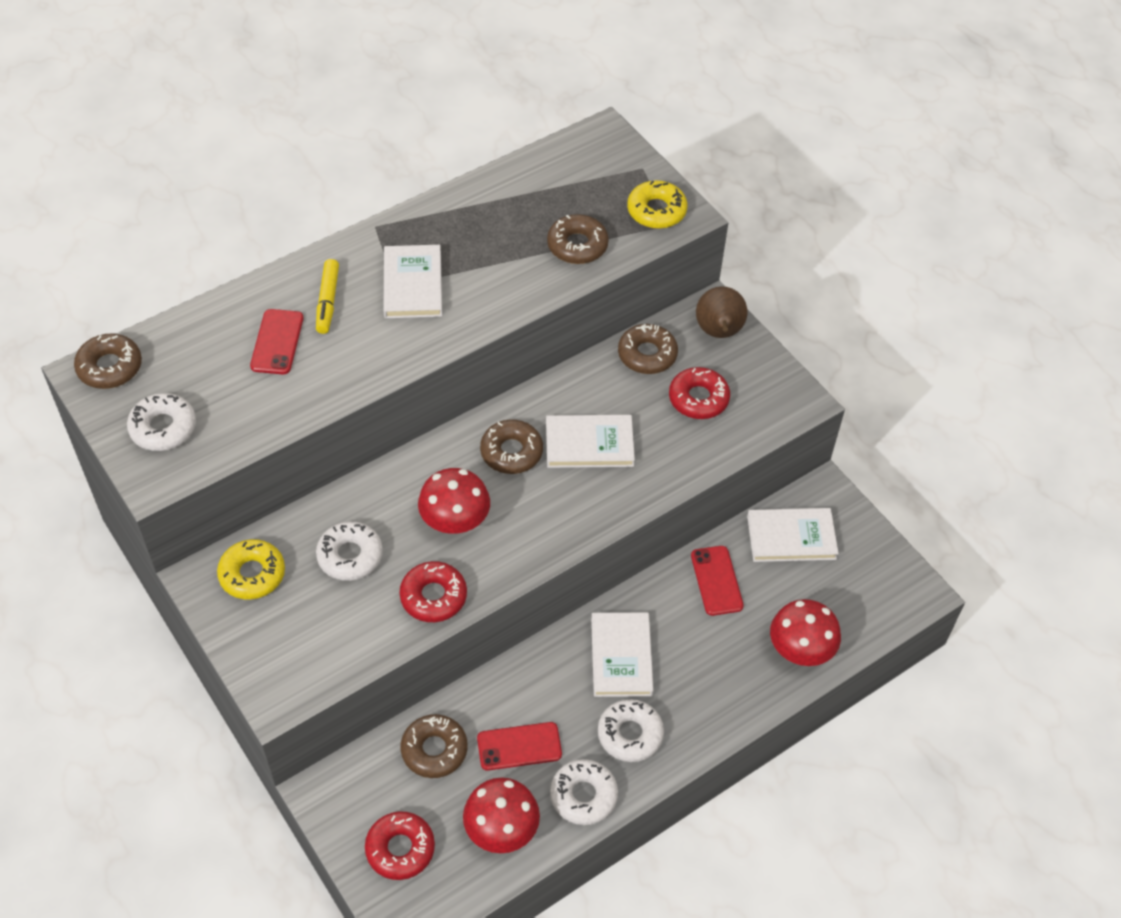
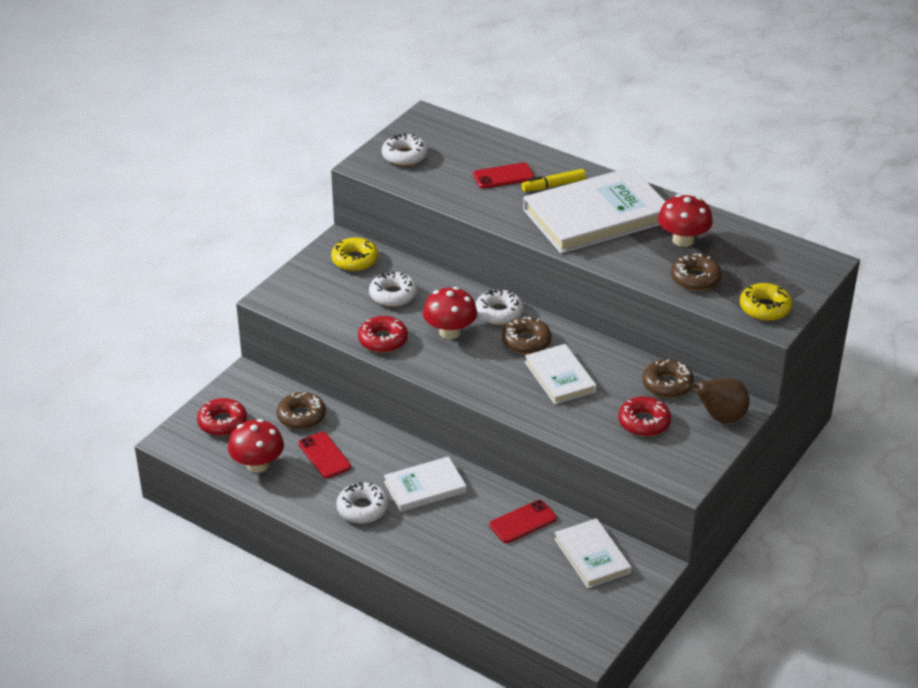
camera: 70 degrees right, 15 degrees down
brown donut [74,333,142,389] -> none
white book [383,245,442,319] -> white book [523,167,666,254], size x1.87
white donut [550,759,618,825] -> white donut moved to [475,289,524,325]
red mushroom [770,599,841,666] -> red mushroom moved to [658,194,713,247]

